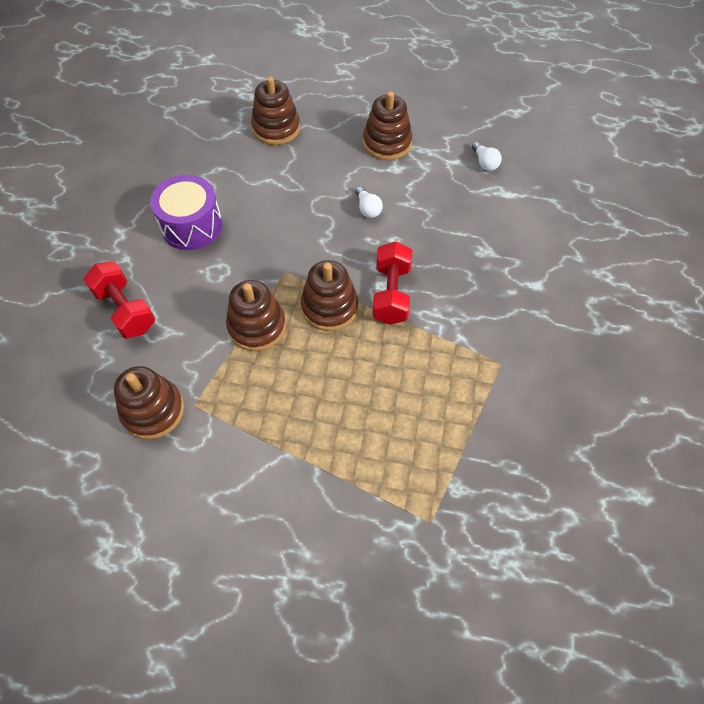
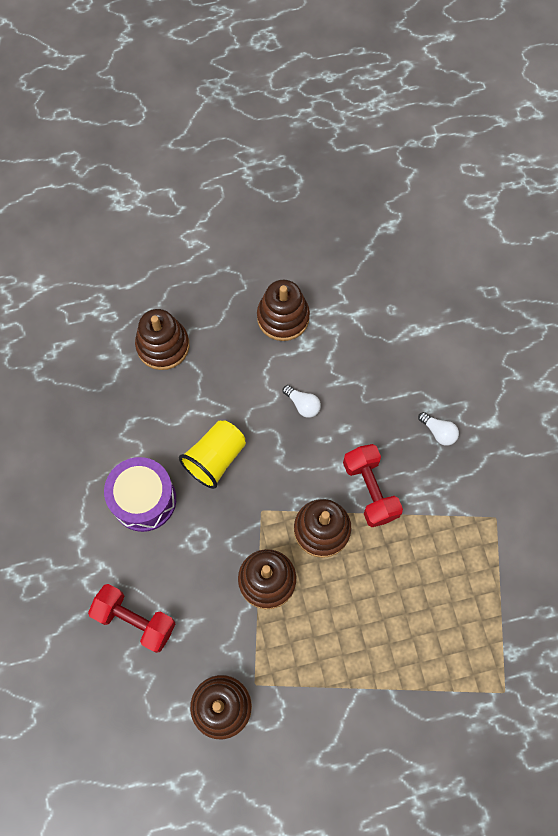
camera: 25 degrees left, 10 degrees up
white light bulb [472,142,502,171] -> white light bulb moved to [418,412,459,446]
none -> yellow cup [179,420,246,489]

